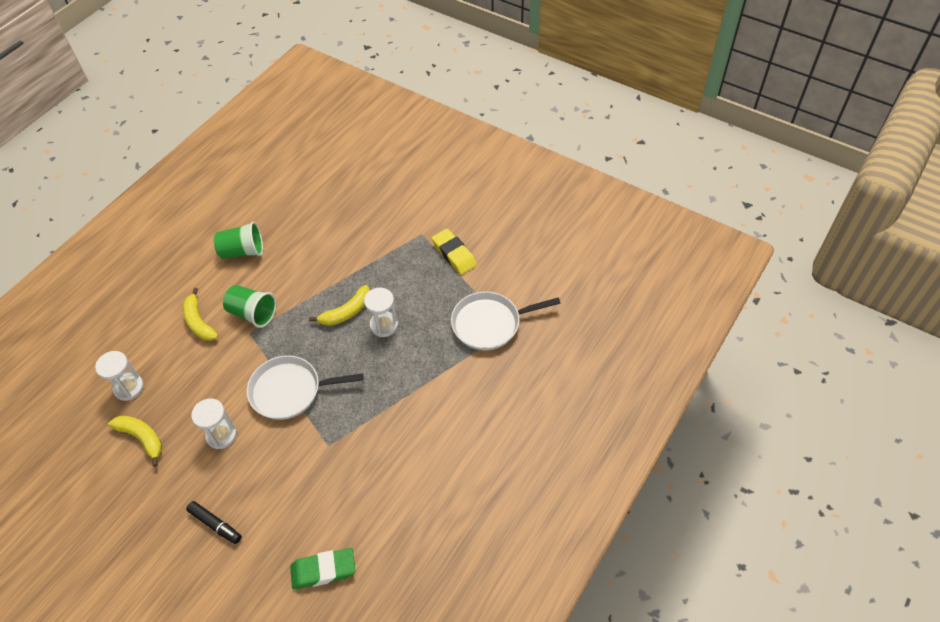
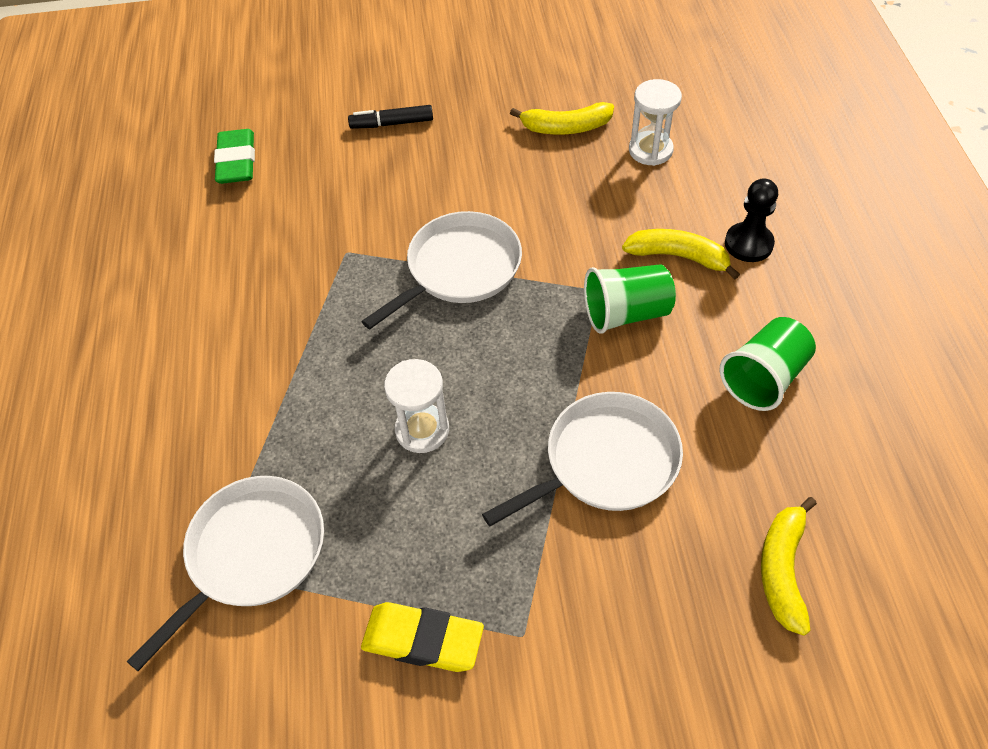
camera: 140 degrees right, 0 degrees up
white hourglass [191,399,237,449] -> none
green eraser [290,548,355,590] -> green eraser turned 45 degrees counterclockwise [214,129,255,184]
yellow banana [309,285,370,326] -> yellow banana moved to [761,497,817,636]
none -> white pan [482,392,683,526]
none -> black pawn [725,178,778,262]

